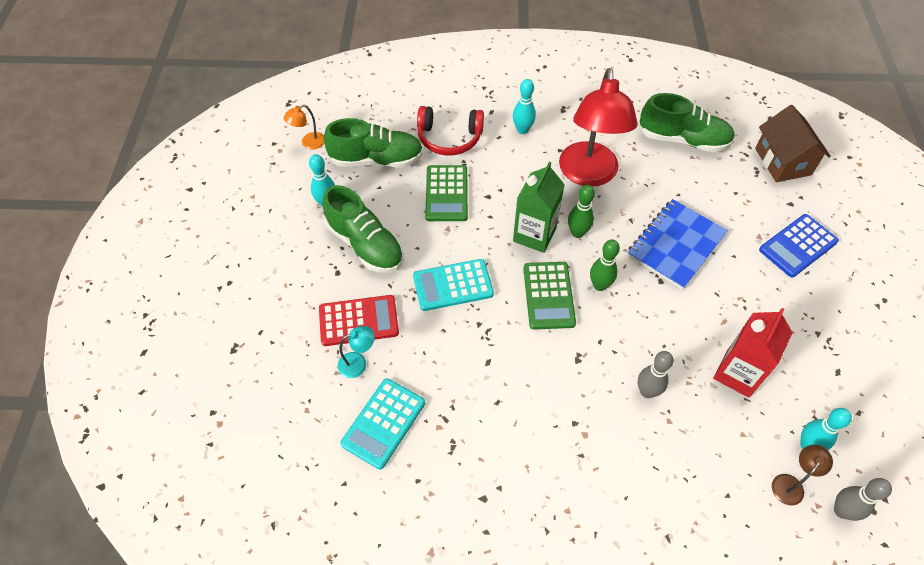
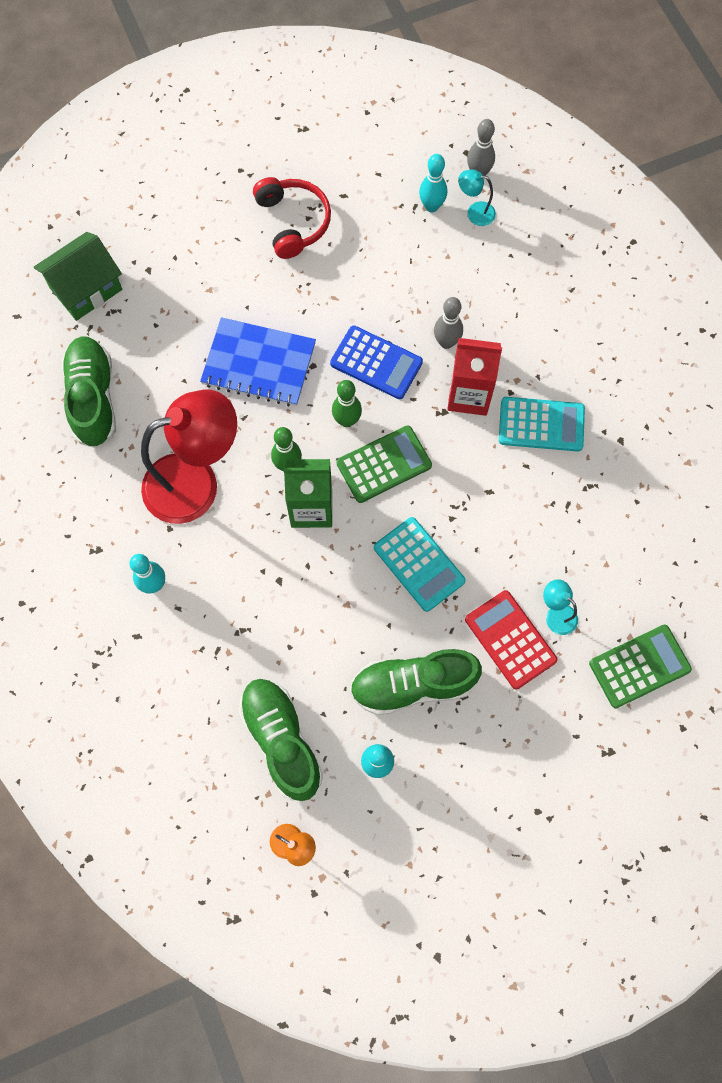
camera: 115 degrees left, 15 degrees up
green shoe [322,185,404,273] -> green shoe turned 120 degrees counterclockwise [350,649,482,715]
turquoise calculator [340,378,425,469] -> turquoise calculator moved to [499,397,585,452]
red headphones [417,106,484,156] -> red headphones moved to [253,177,331,259]
green calculator [425,165,468,221] -> green calculator moved to [589,625,692,708]
red carton [713,308,793,398] -> red carton moved to [447,338,502,416]
brown house [755,105,831,182] -> green house [34,232,122,321]
blue calculator [759,214,839,277] -> blue calculator moved to [330,326,423,399]
brown lamp [772,445,833,505] -> turquoise lamp [458,170,496,226]

